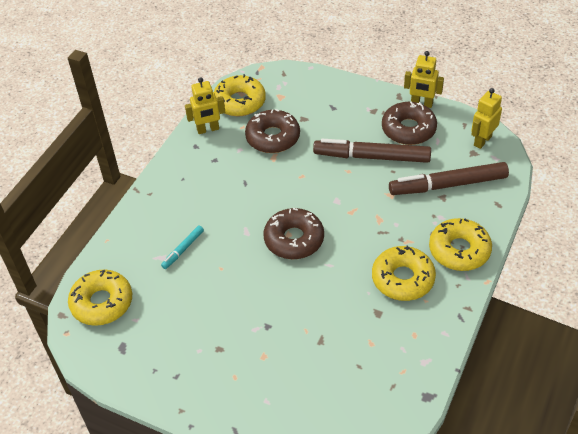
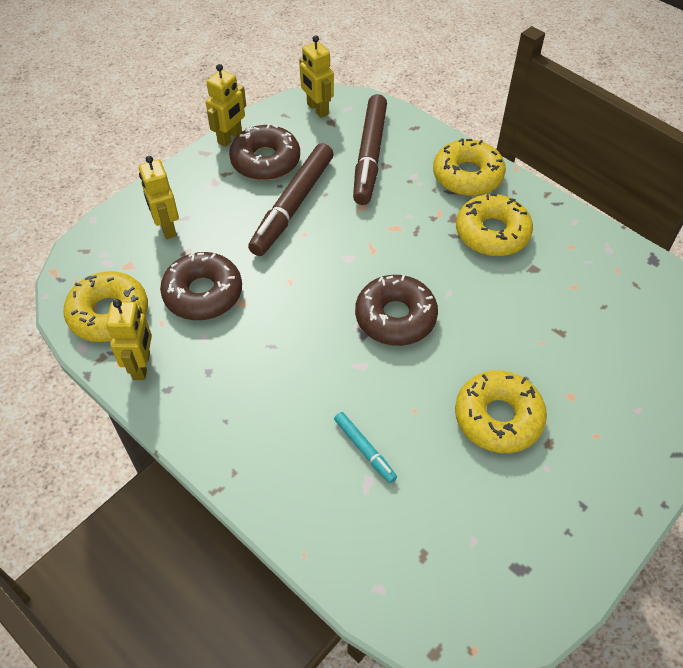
camera: 75 degrees left, 5 degrees up
yellow donut [68,269,132,326] -> yellow donut moved to [455,370,547,453]
none -> yellow robot [139,156,179,239]

